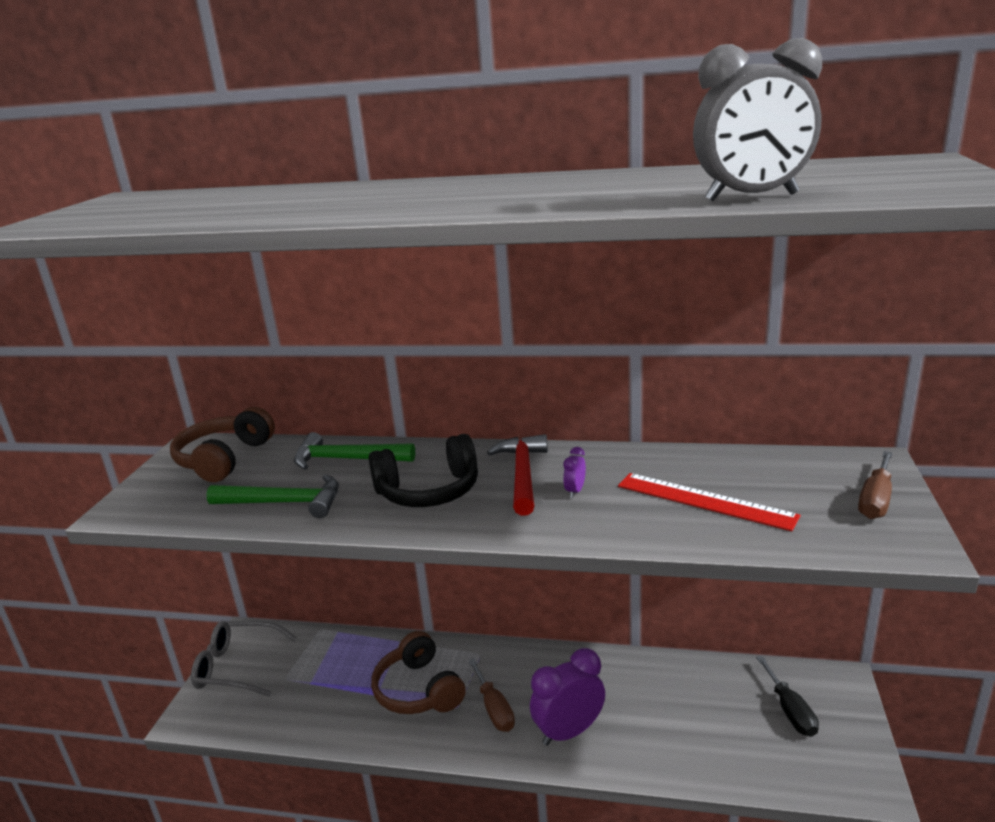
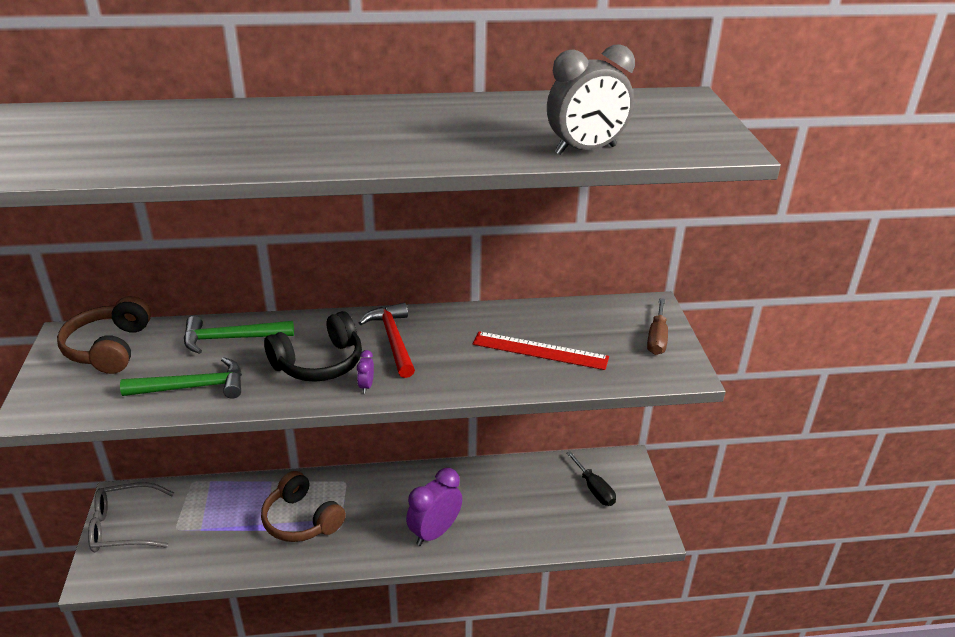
camera: 20 degrees left, 10 degrees up
brown screwdriver [469,659,515,732] -> none
purple clock [563,447,586,498] -> purple clock moved to [357,350,374,393]

